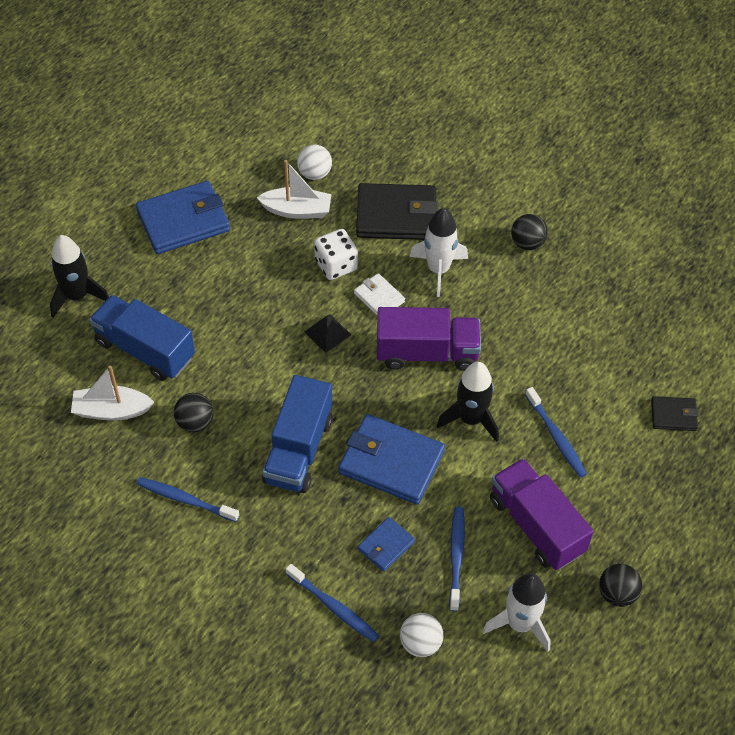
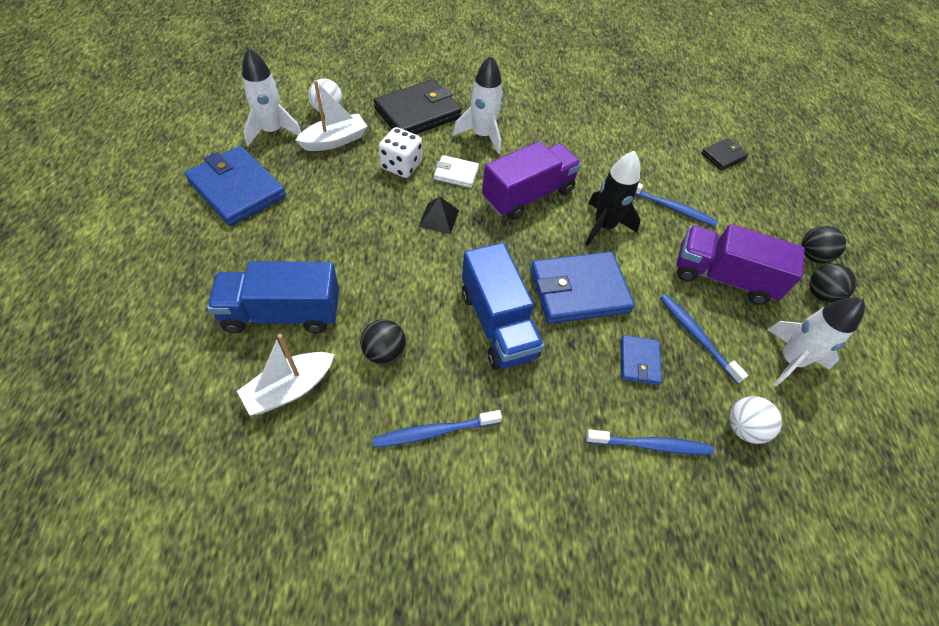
camera: 40 degrees left, 0 degrees up
black rocket [50,235,109,317] -> none
blue wallet [136,181,230,254] -> blue wallet turned 75 degrees counterclockwise [184,146,286,226]
black ball [511,214,548,250] -> black ball moved to [802,226,846,263]
none -> white rocket [242,48,301,146]

